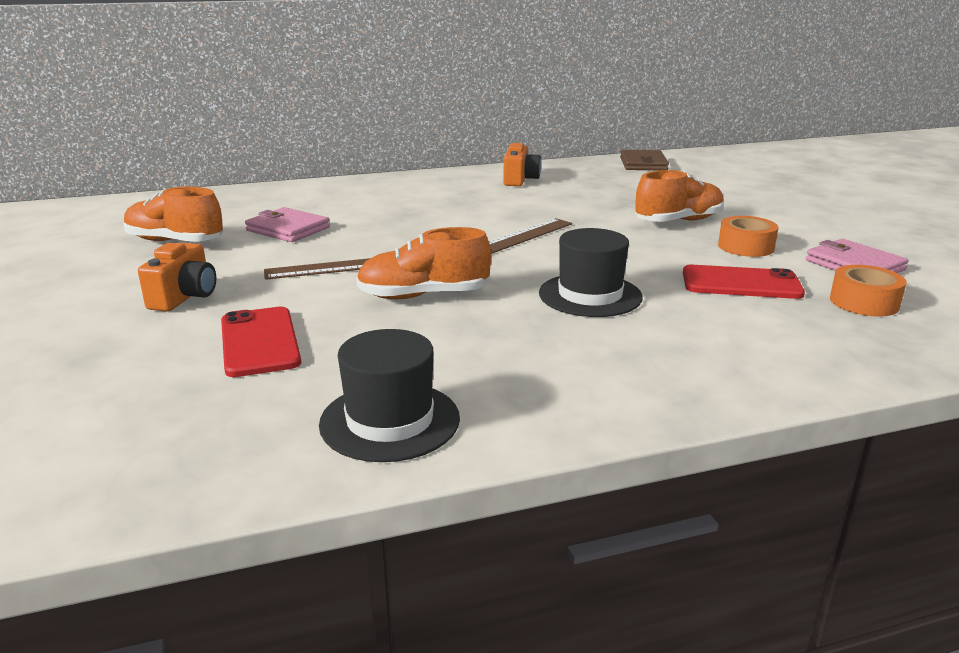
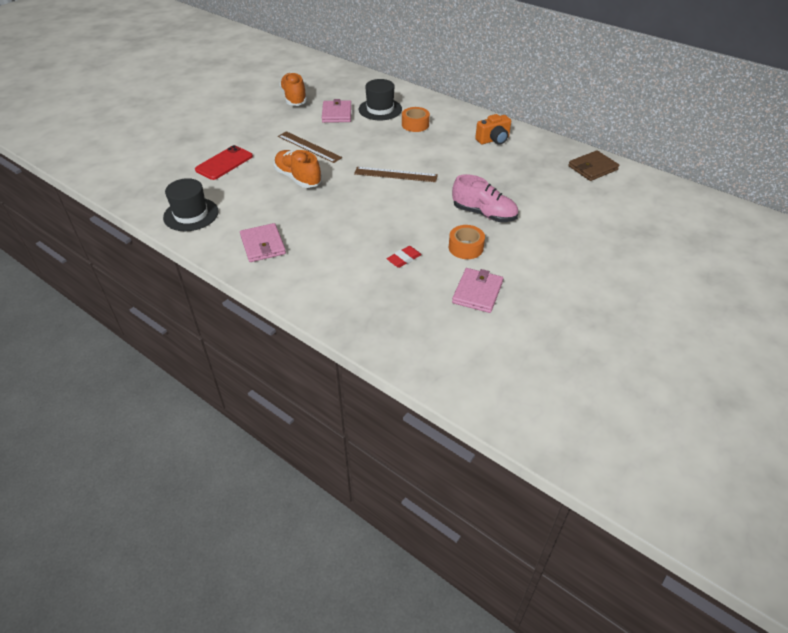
camera: 55 degrees right, 20 degrees up
orange camera [138,243,216,311] -> none
black hat [539,228,643,317] -> black hat moved to [359,79,402,120]
orange shoe [635,170,724,222] -> pink shoe [452,174,518,222]
red phone [683,265,805,299] -> red eraser [387,246,422,268]
orange tape [830,265,907,317] -> orange tape moved to [402,107,430,132]
none -> pink wallet [240,223,286,262]

